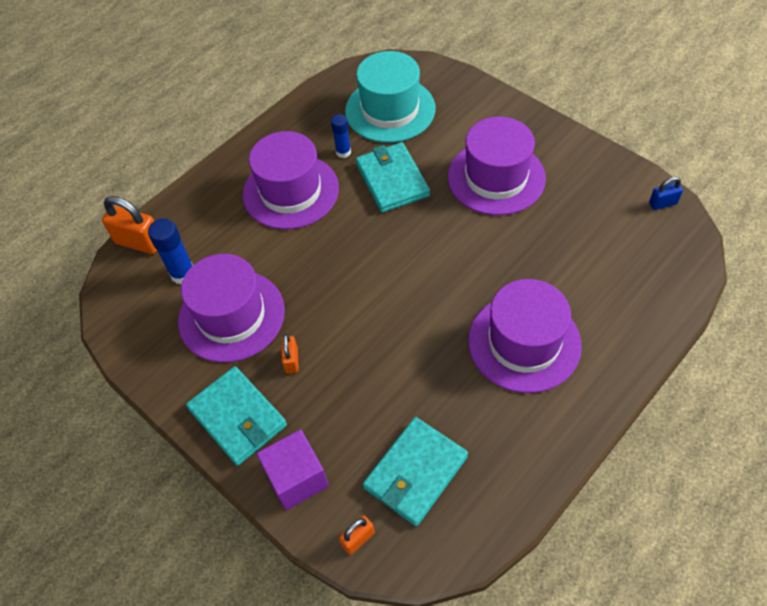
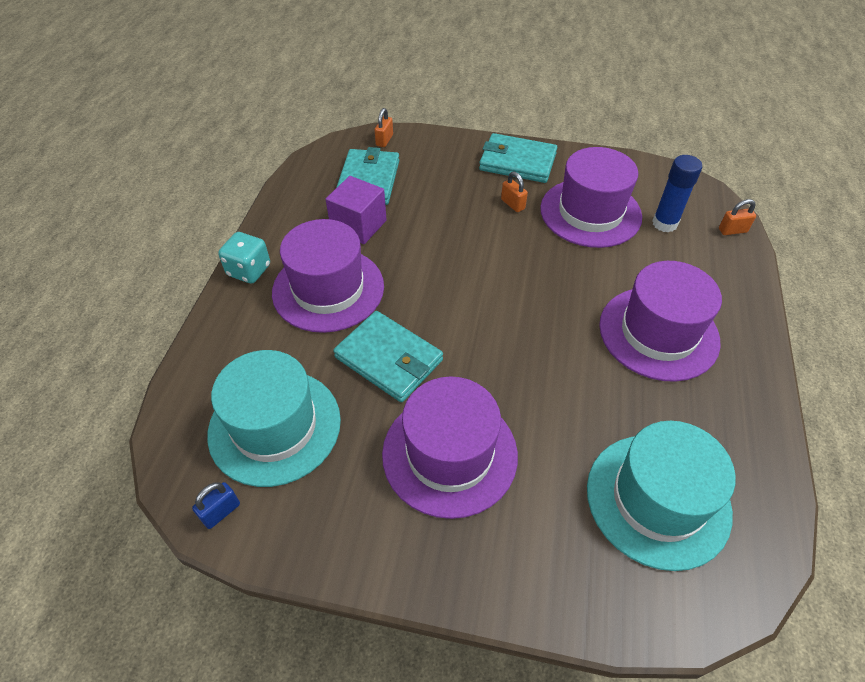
camera: 145 degrees right, 5 degrees down
orange padlock [102,196,157,254] -> orange padlock [719,199,756,235], size x0.56
purple cube [256,429,329,510] -> purple cube moved to [326,176,387,244]
blue glue stick [331,114,351,158] -> none
turquoise wallet [356,142,430,213] -> turquoise wallet moved to [333,311,443,402]
none -> turquoise hat [207,350,341,487]
none -> turquoise dice [218,232,270,284]

